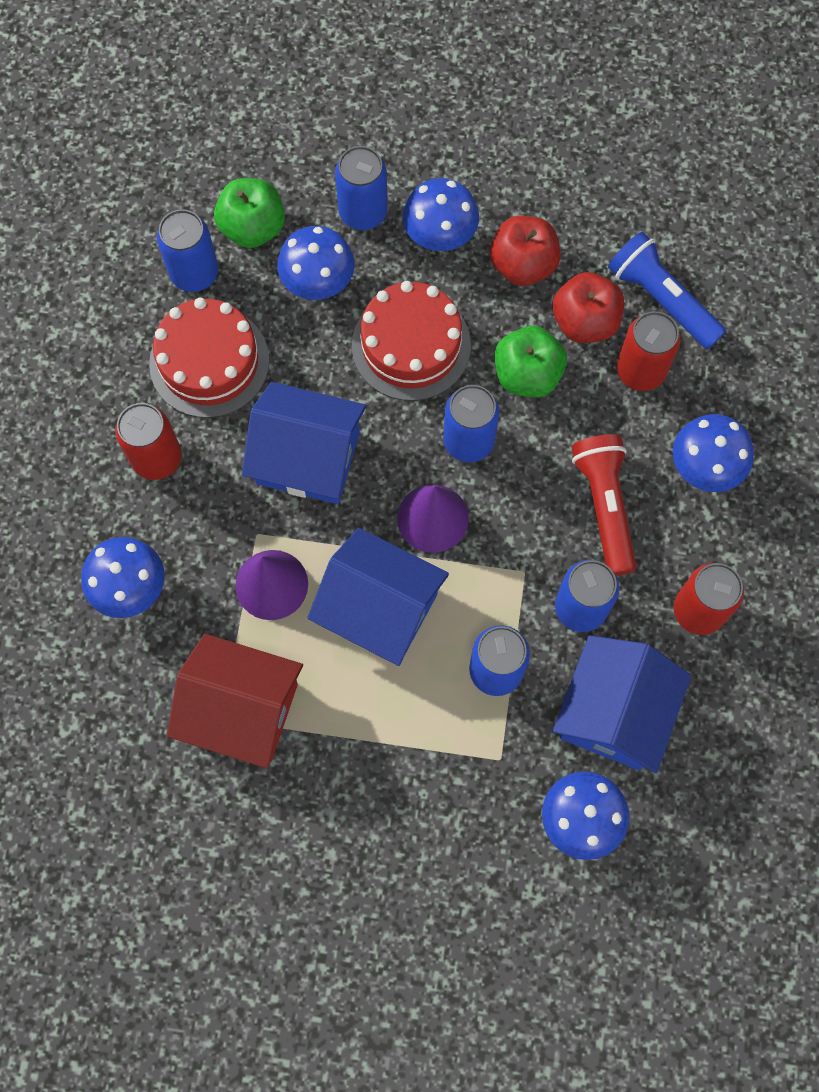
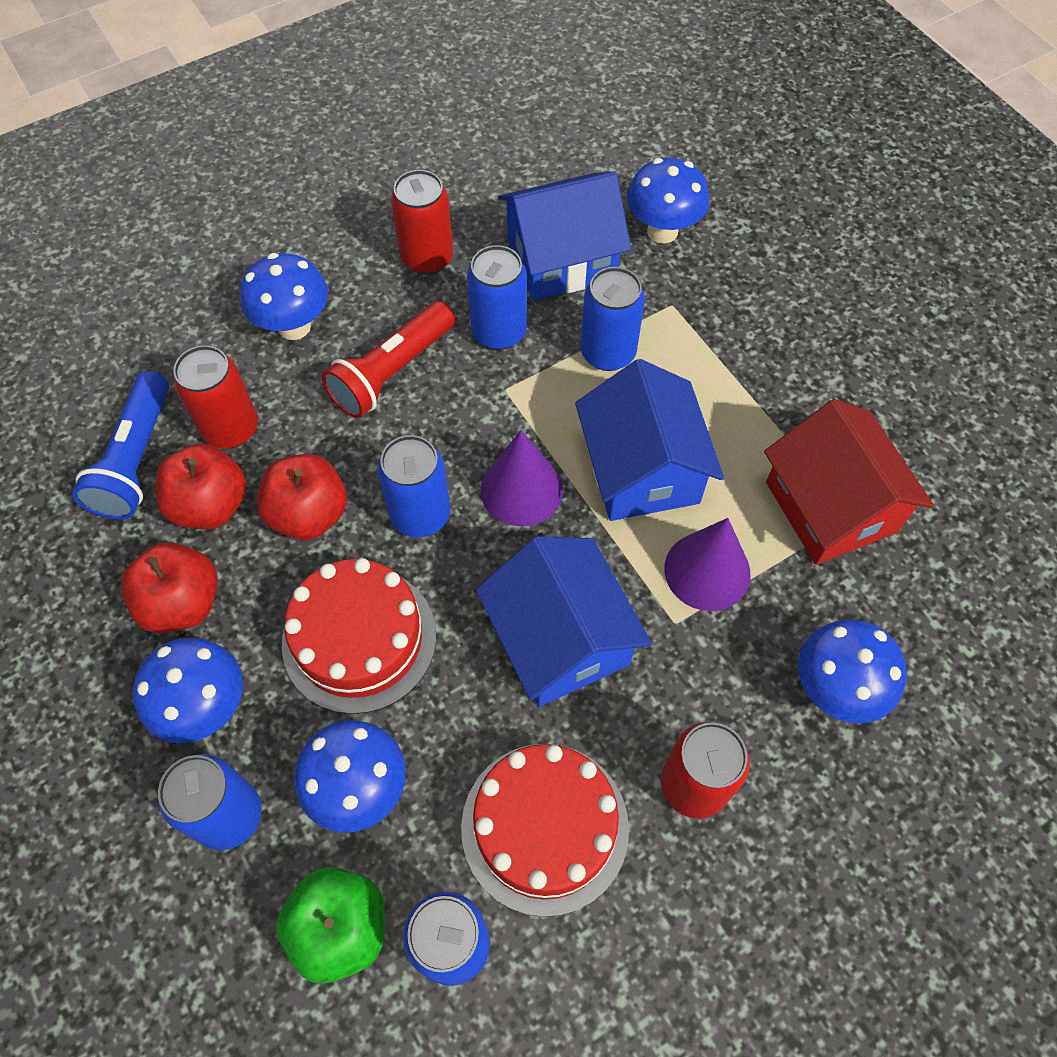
camera: 130 degrees left, 10 degrees down
green apple [495,326,567,397] -> red apple [256,454,347,540]

